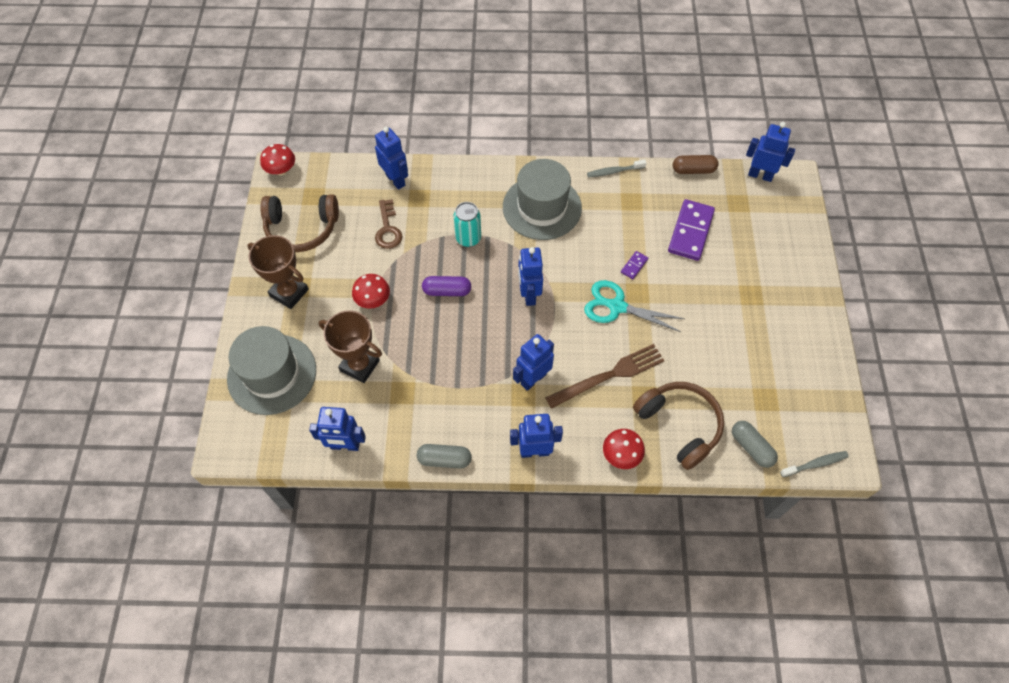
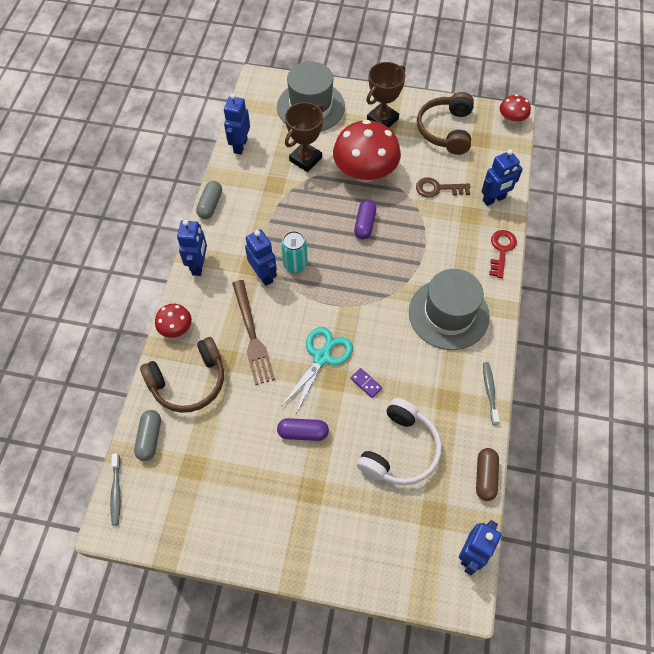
camera: 100 degrees right, 0 degrees up
red mushroom [352,274,390,309] -> red mushroom [333,120,401,182], size x2.06
turquoise can [454,202,481,247] -> turquoise can moved to [281,231,308,273]
blue robot [518,247,543,306] -> none
purple domino [668,199,715,261] -> white headphones [357,398,442,485]
grey capsule [732,421,778,468] -> grey capsule turned 60 degrees counterclockwise [134,410,161,461]
none -> purple capsule [277,418,329,441]
none -> red key [489,230,517,278]

